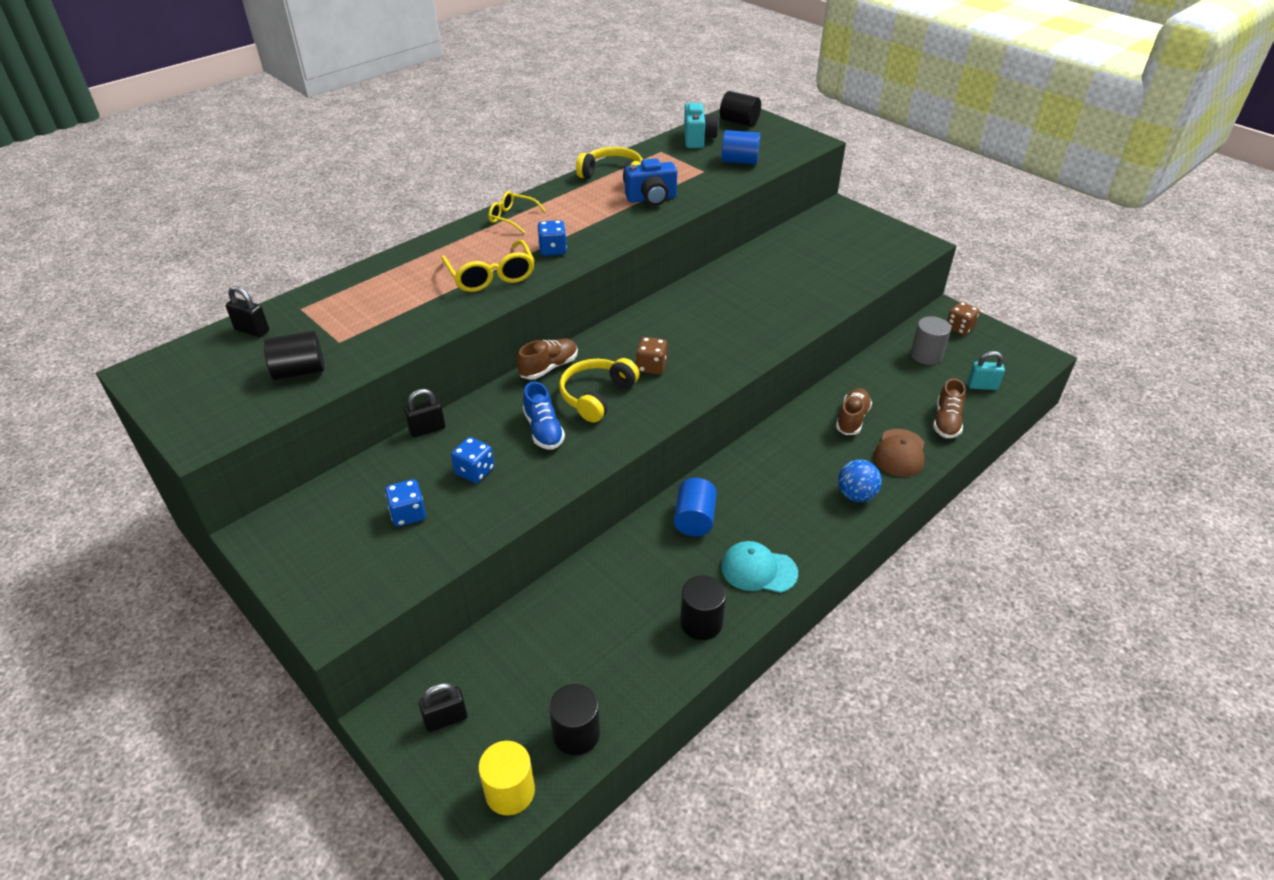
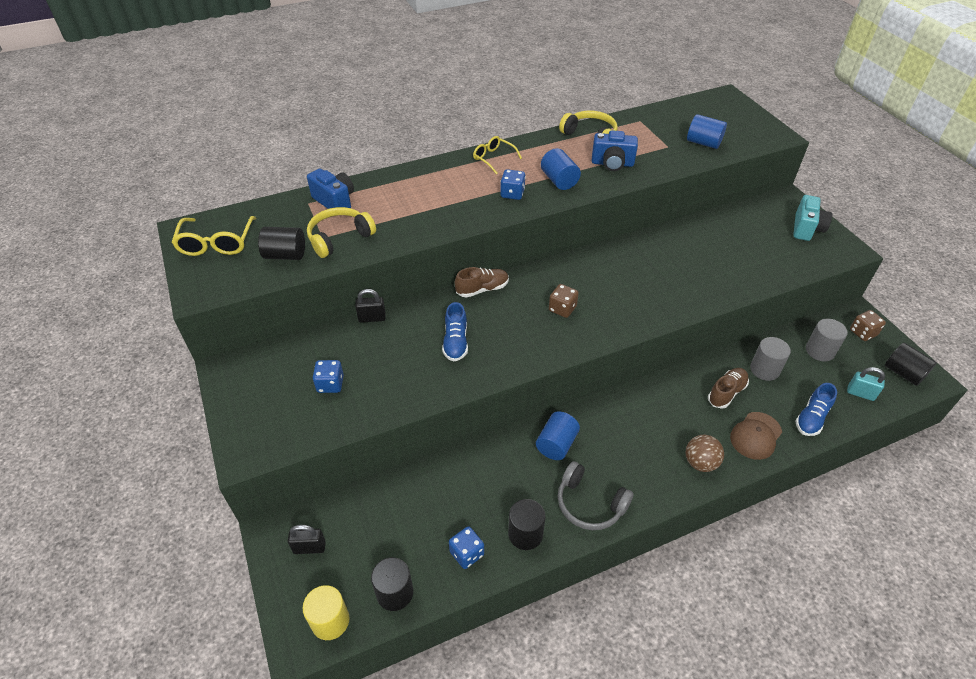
camera: 20 degrees right, 5 degrees up
black padlock [226,286,269,337] -> none
yellow glasses [441,240,535,292] -> yellow glasses moved to [171,216,256,256]
blue dice [451,437,494,483] -> blue dice moved to [449,526,484,569]
yellow headphones [559,358,640,422] -> yellow headphones moved to [307,207,376,258]
turquoise camera [684,103,719,148] -> turquoise camera moved to [793,195,832,241]
black cylinder [720,91,761,127] -> black cylinder moved to [885,343,937,386]
turquoise cap [721,541,798,593] -> grey headphones [558,461,634,530]
blue ball [838,460,882,502] -> brown ball [685,435,724,472]
brown shoe [933,378,966,438] -> blue shoe [796,383,837,436]
none -> blue camera [307,168,354,209]
none -> blue cylinder [541,148,581,190]
none -> grey cylinder [750,337,791,381]

